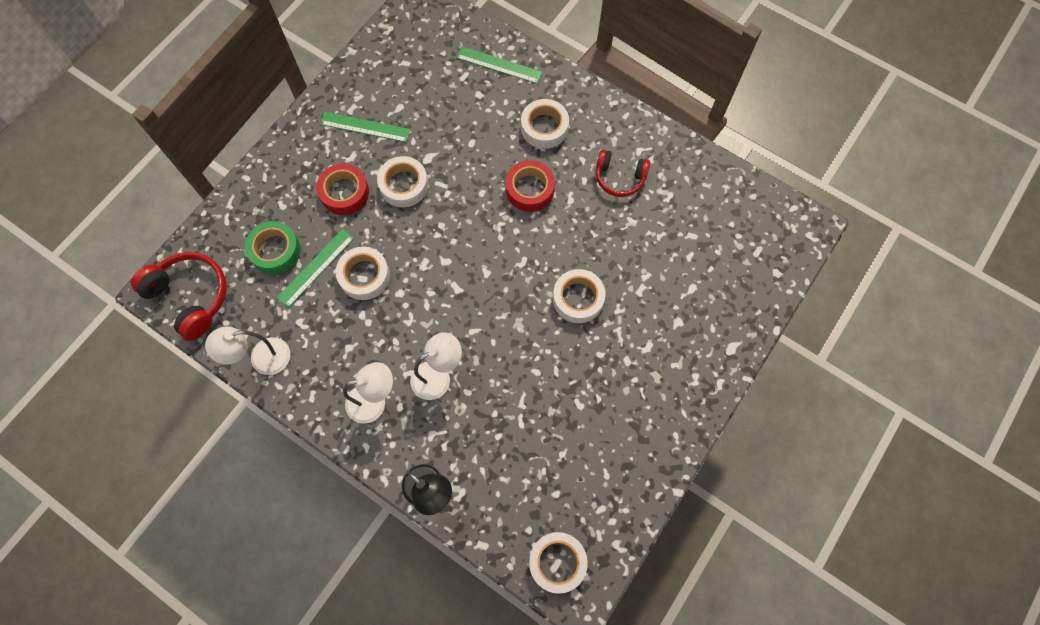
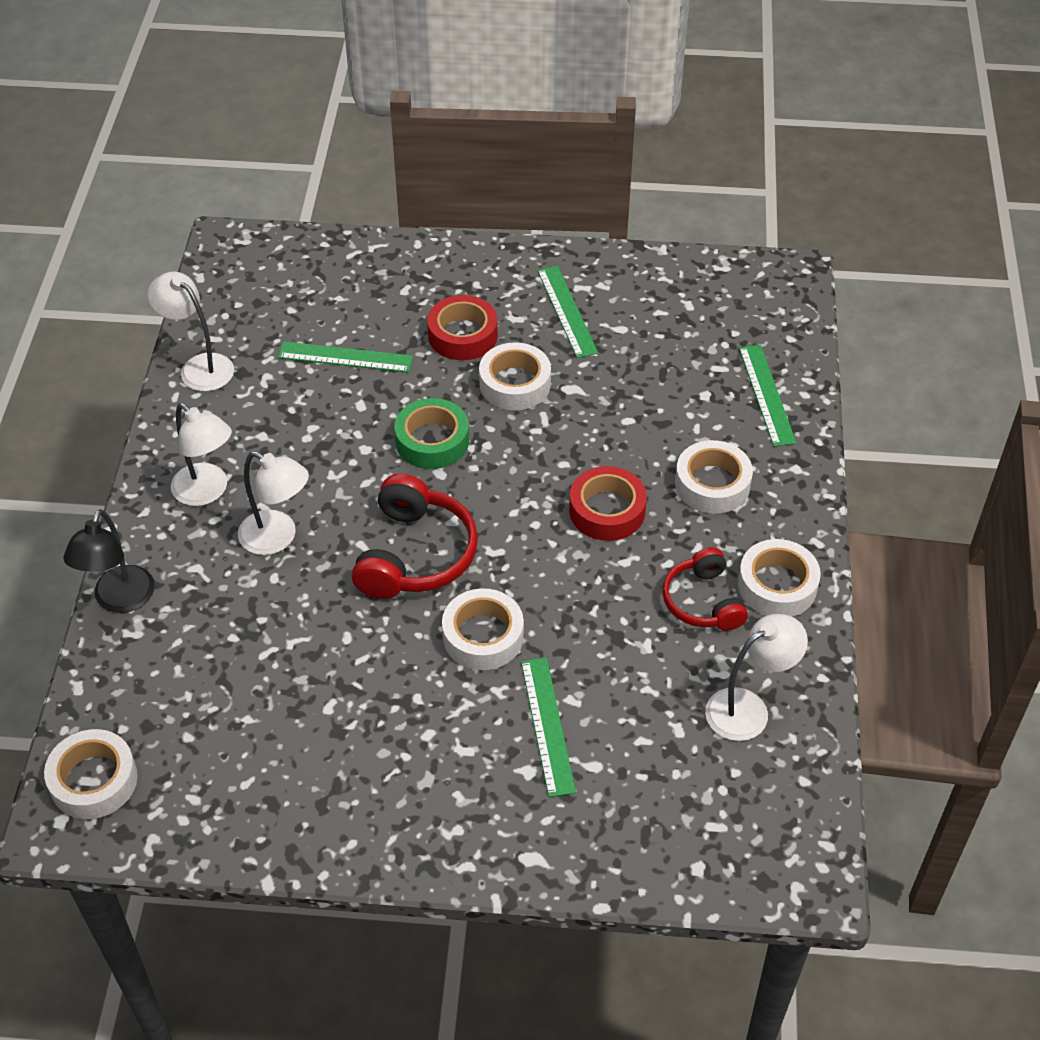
camera: 60 degrees right, 20 degrees down
red headphones [131,252,227,341] -> red headphones moved to [352,474,478,599]
green tape [245,221,301,274] -> green tape moved to [394,398,469,469]
white tape [336,247,390,300] -> white tape moved to [738,539,821,616]
none -> green ruler [521,658,576,797]
none -> white lamp [705,614,808,741]

